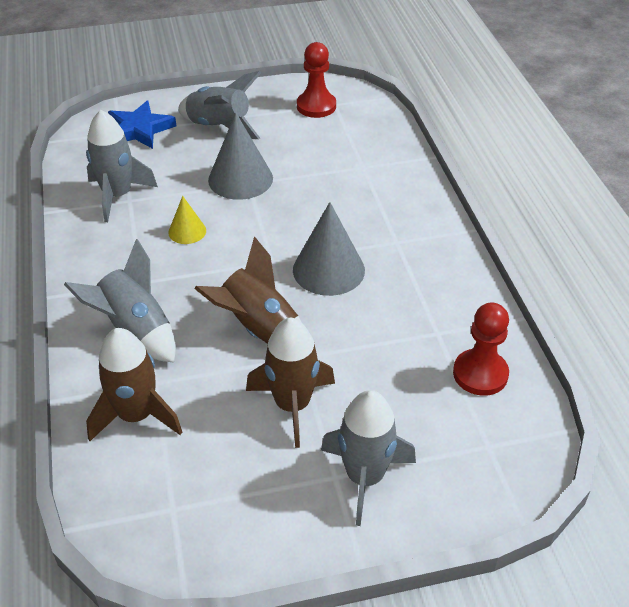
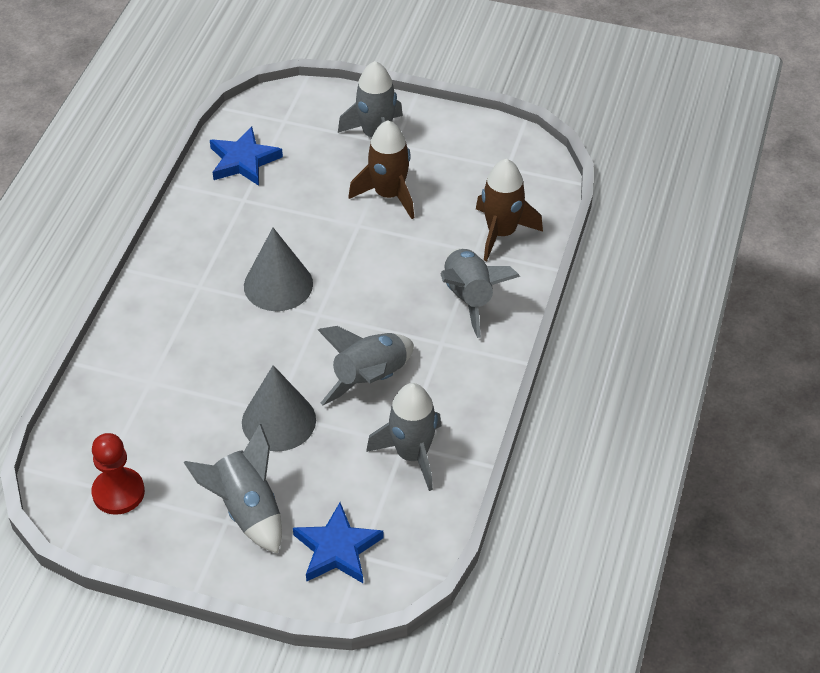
camera: 150 degrees left, 5 degrees up
yellow cone [168,196,206,244] -> grey rocket [318,326,414,405]
brown rocket [194,237,301,344] -> none
red pawn [453,302,509,396] -> blue star [210,126,283,186]

